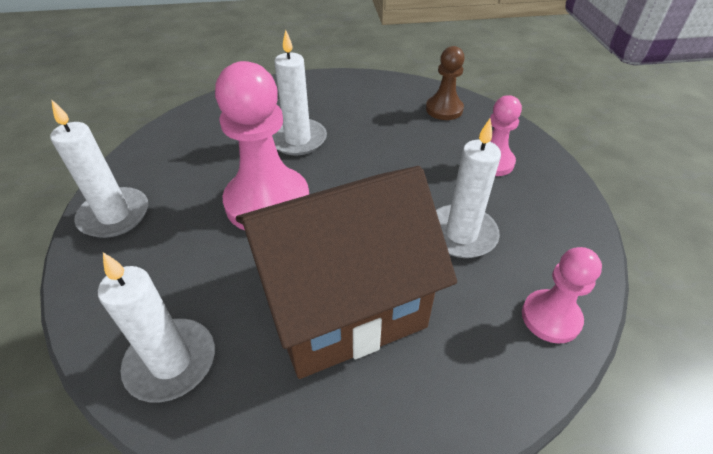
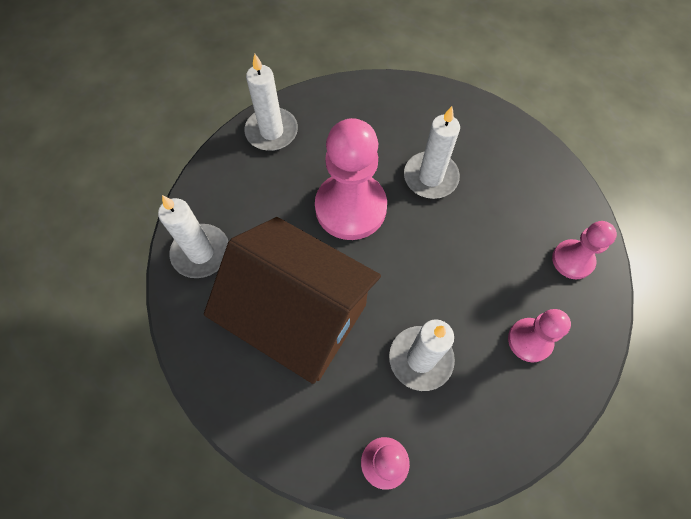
camera: 55 degrees right, 20 degrees up
brown pawn [426,46,465,120] -> pink pawn [552,221,617,279]

